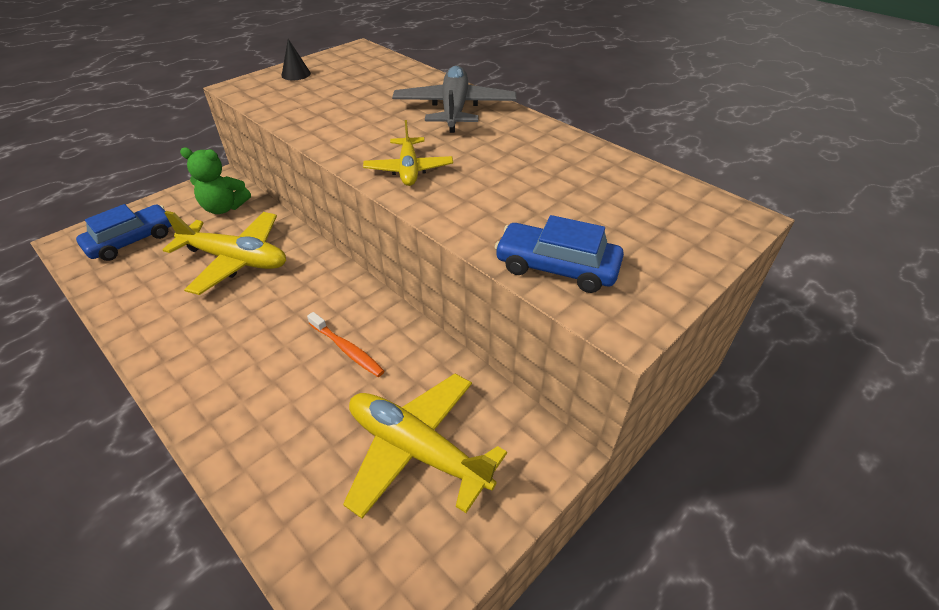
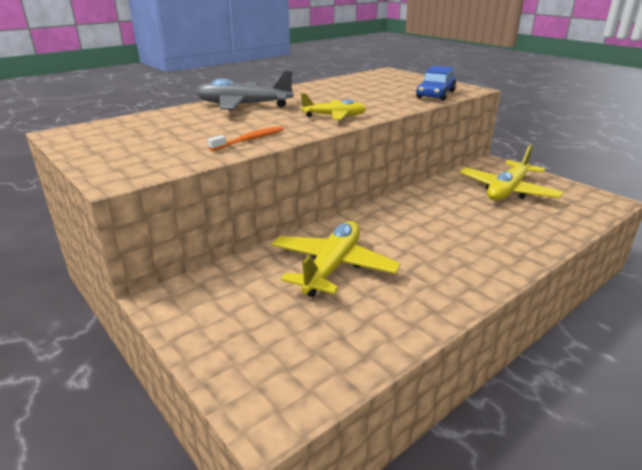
camera: 85 degrees left, 15 degrees down
blue car [76,204,172,261] -> none
green teddy bear [180,148,251,214] -> none
black cone [281,39,311,80] -> none
orange toothbrush [307,312,384,377] -> orange toothbrush moved to [208,126,284,151]

